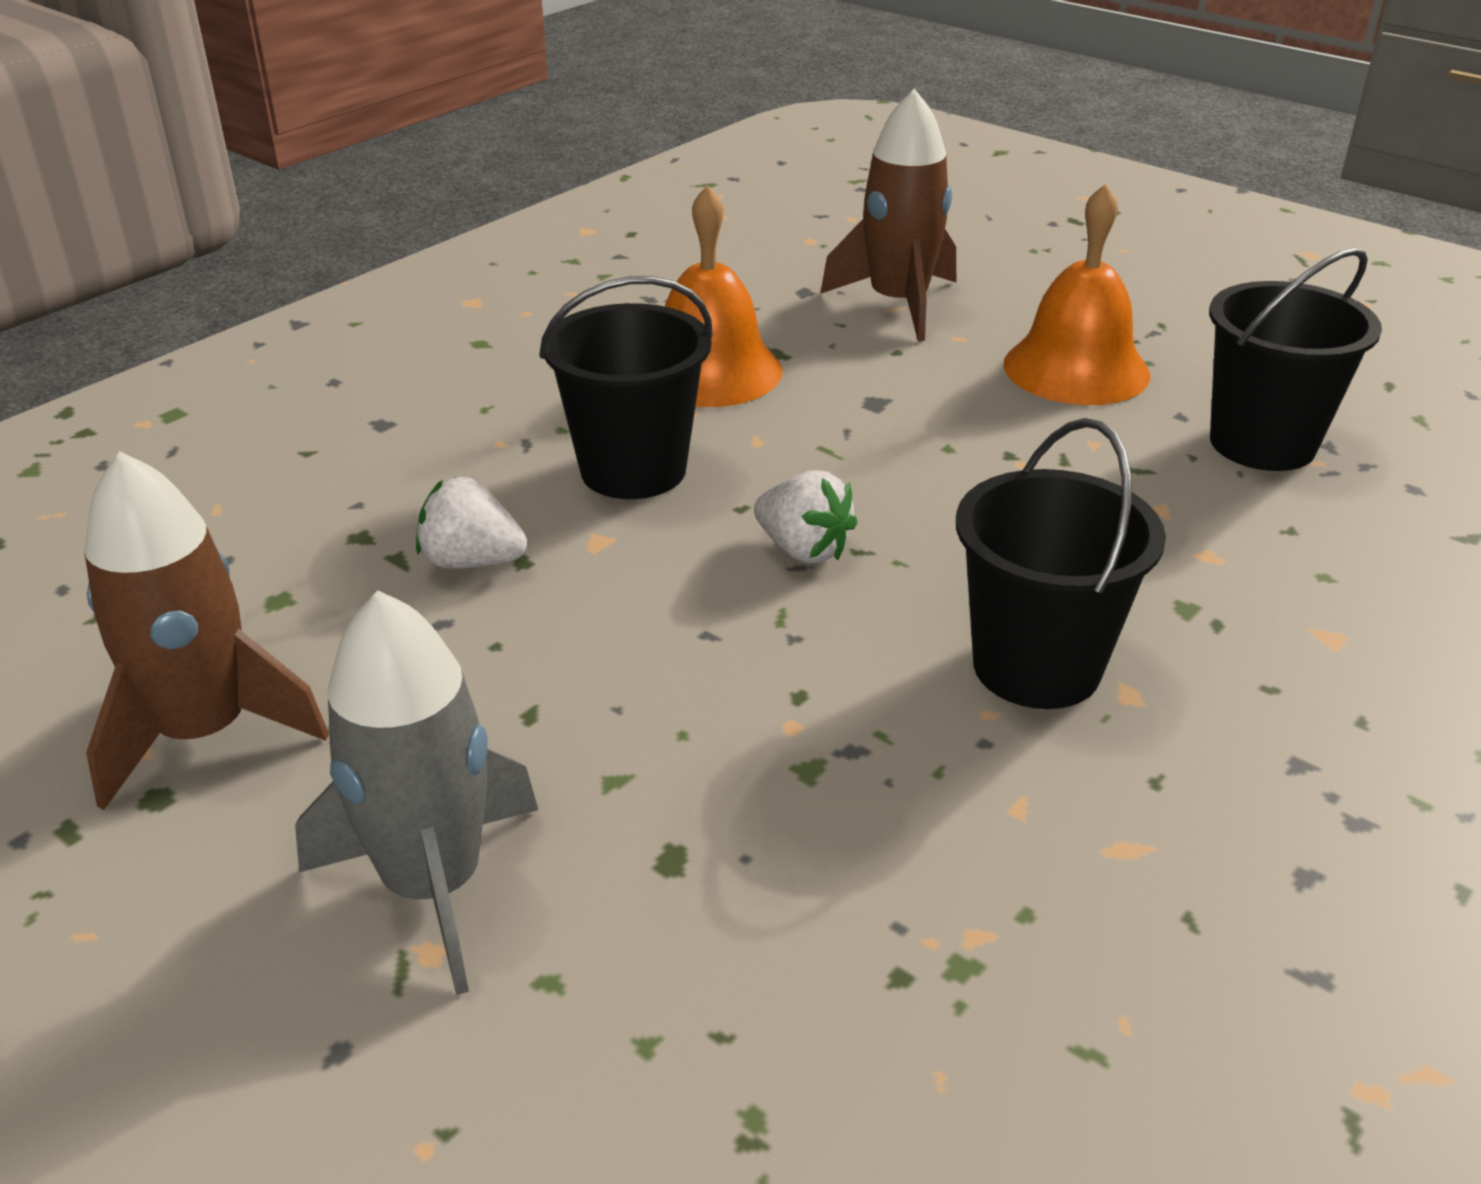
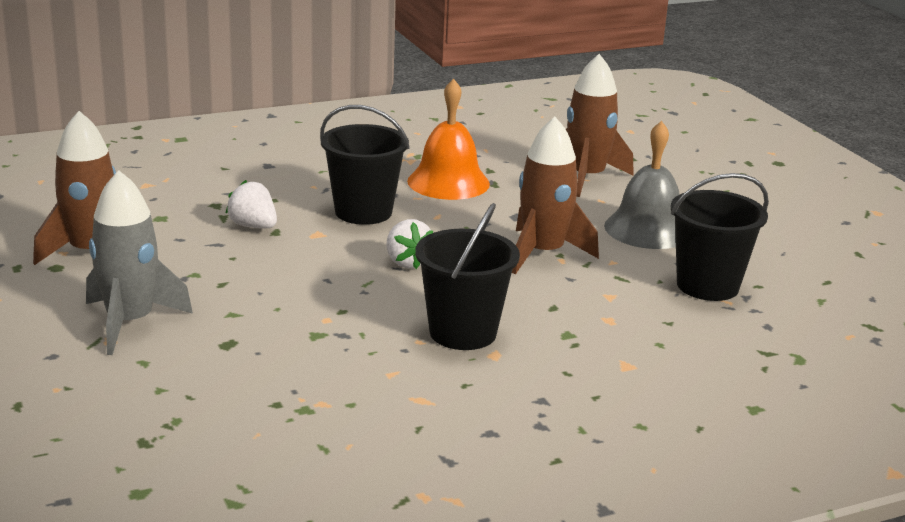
camera: 25 degrees right, 10 degrees down
orange bell [1003,184,1150,405] -> grey bell [604,121,680,249]
none -> brown rocket [512,117,599,274]

